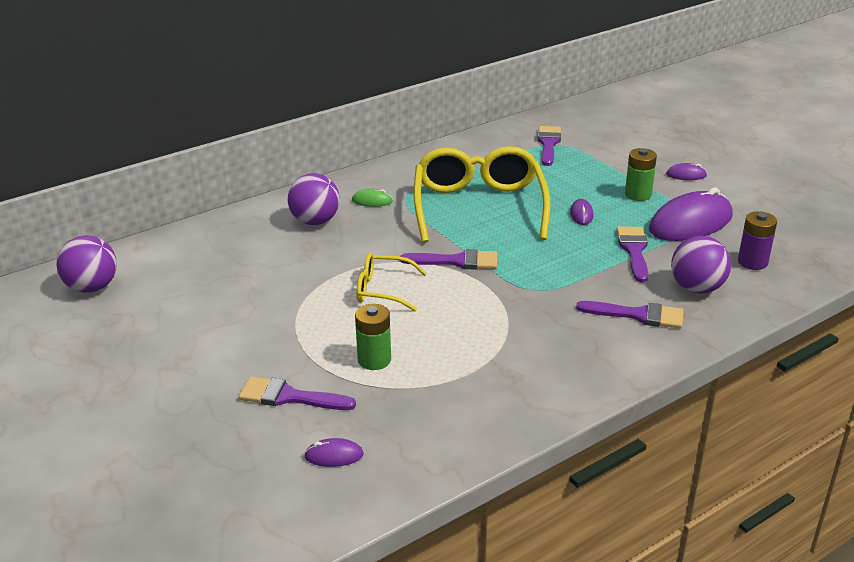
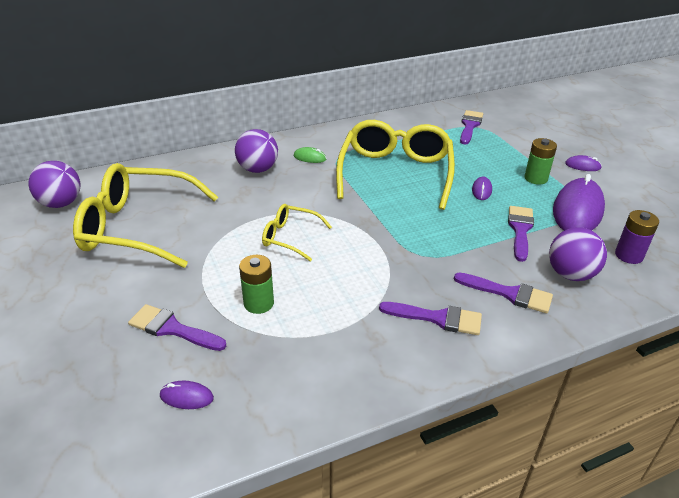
camera: 10 degrees right, 5 degrees up
purple brush [400,249,497,269] -> purple brush moved to [379,302,482,335]
purple mouse [649,188,733,241] -> purple mouse turned 45 degrees counterclockwise [553,174,605,231]
none -> yellow glasses [73,163,218,268]

